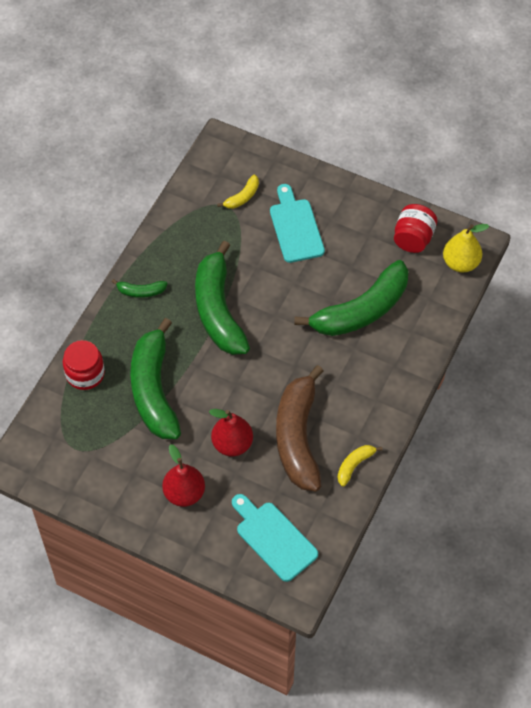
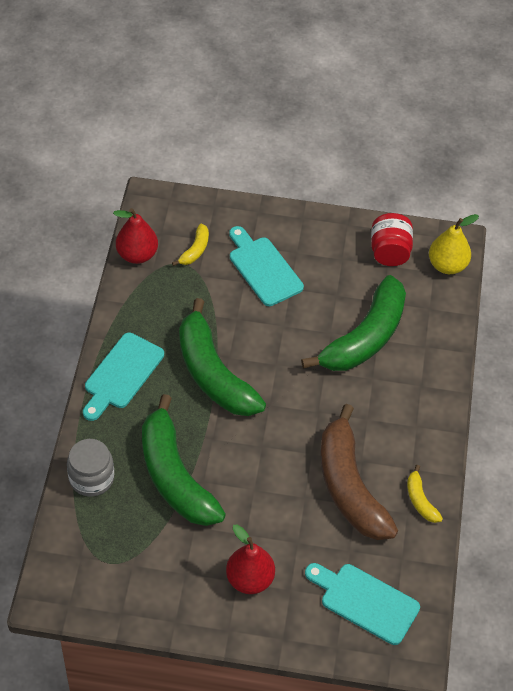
camera: 20 degrees left, 5 degrees down
red jar [63,340,105,390] -> grey jar [67,439,114,496]
green banana [112,279,167,298] -> turquoise cutting board [83,333,164,421]
red pear [209,409,253,457] -> red pear moved to [113,208,158,264]
yellow banana [338,445,383,487] -> yellow banana turned 45 degrees counterclockwise [407,465,443,523]

